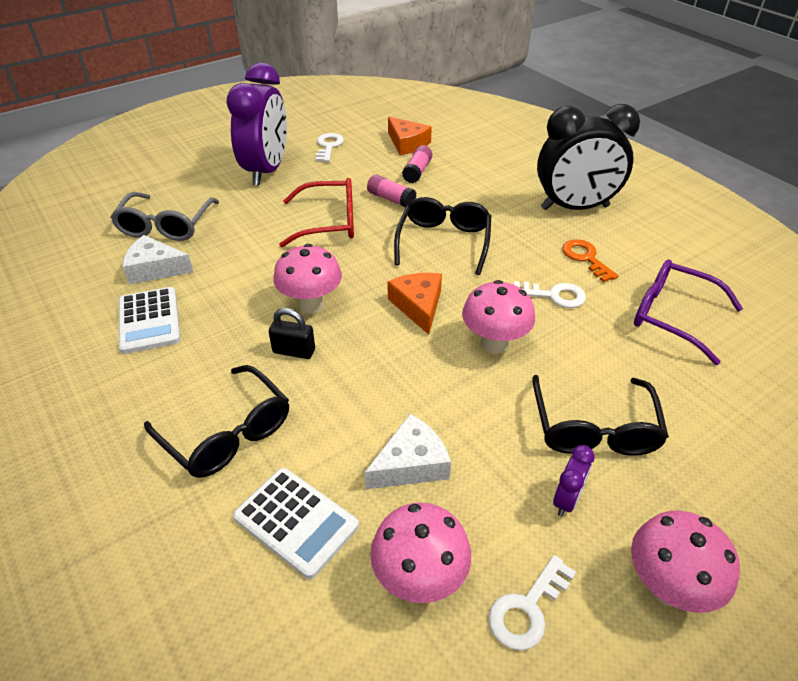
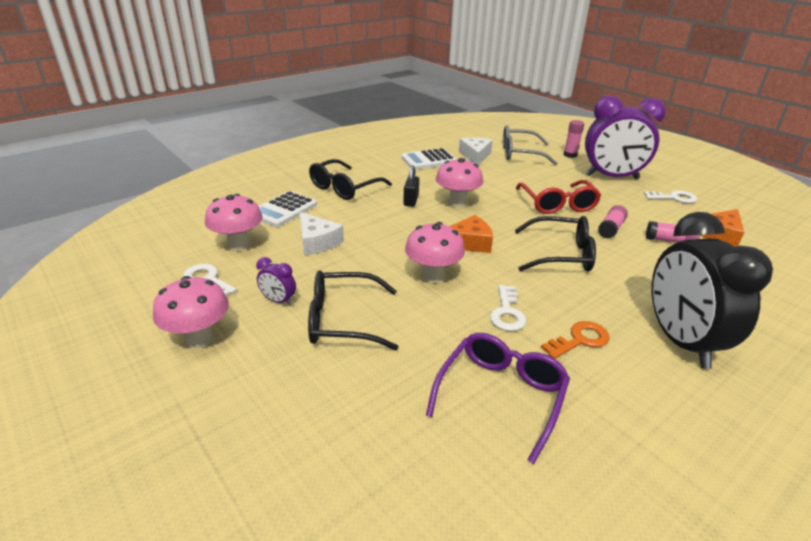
camera: 85 degrees right, 10 degrees down
none -> pink glue stick [564,120,584,158]

